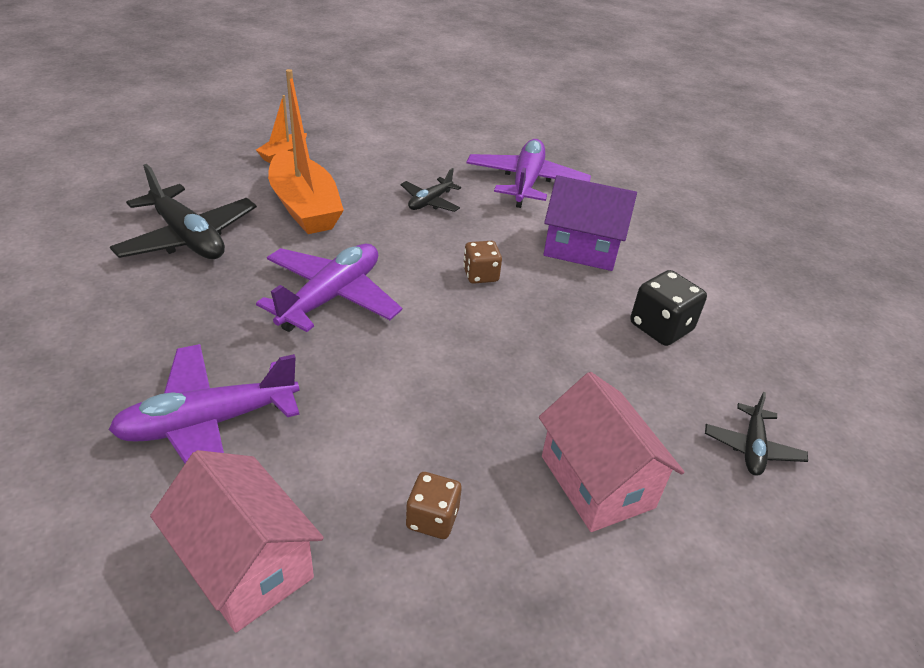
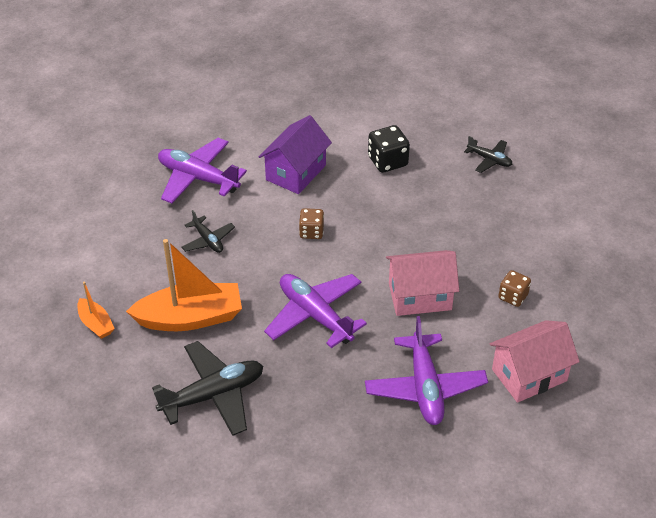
camera: 70 degrees left, 5 degrees up
pink house [539,372,684,532] -> pink house moved to [386,250,459,316]

